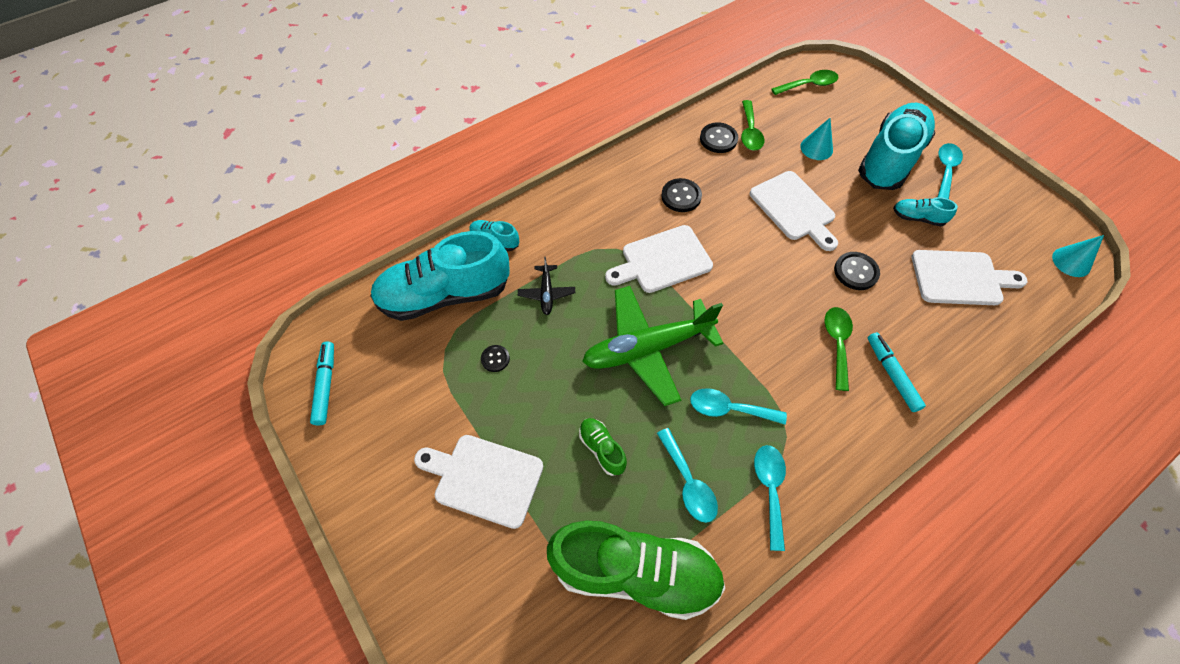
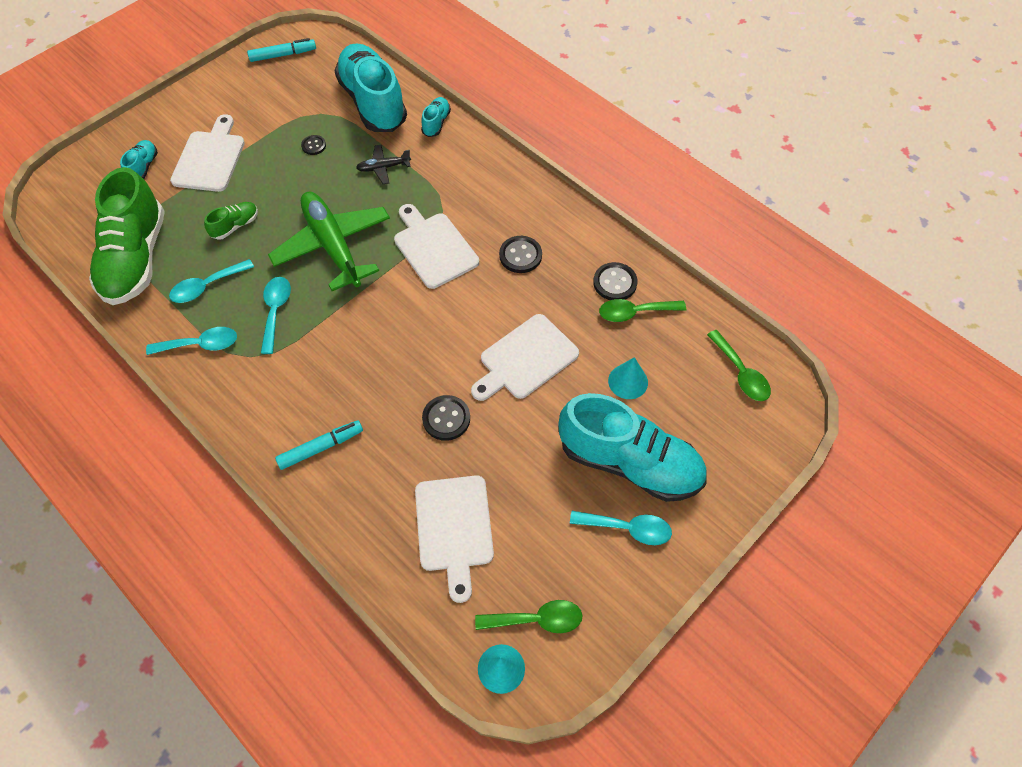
camera: 80 degrees right, 0 degrees up
green spoon [824,307,853,391] -> green spoon moved to [475,600,583,633]
turquoise shoe [893,197,958,226] -> turquoise shoe moved to [120,140,158,179]

